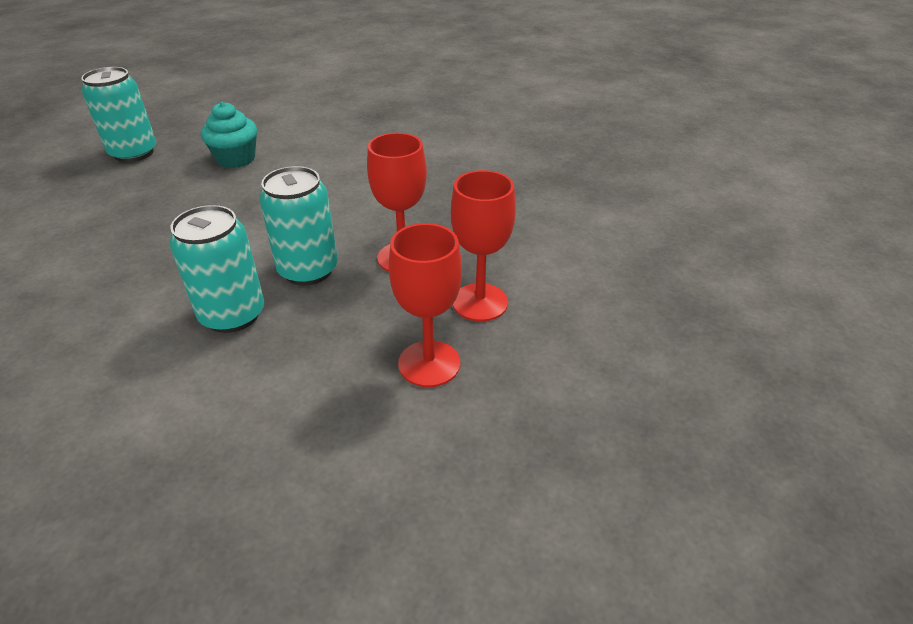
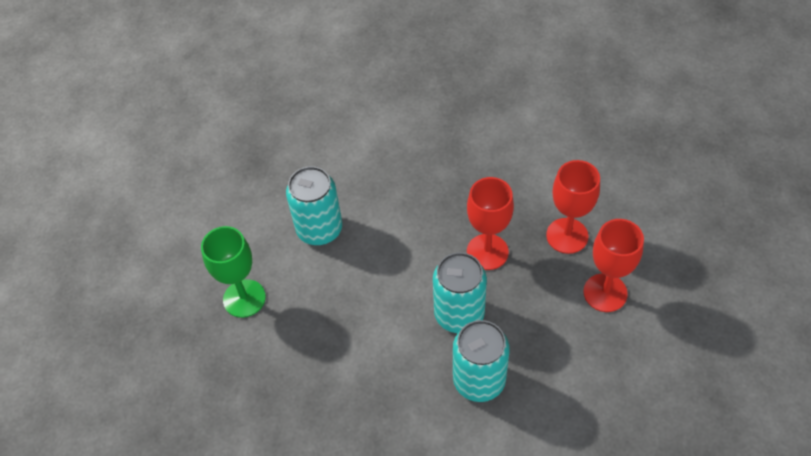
camera: 50 degrees left, 15 degrees up
turquoise can [81,67,156,162] -> turquoise can moved to [286,166,342,245]
turquoise cupcake [201,102,257,168] -> green goblet [201,226,266,318]

